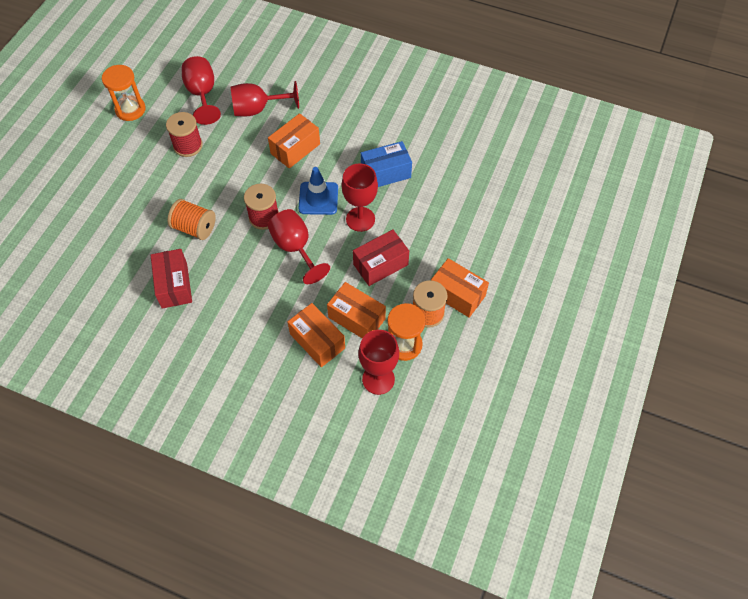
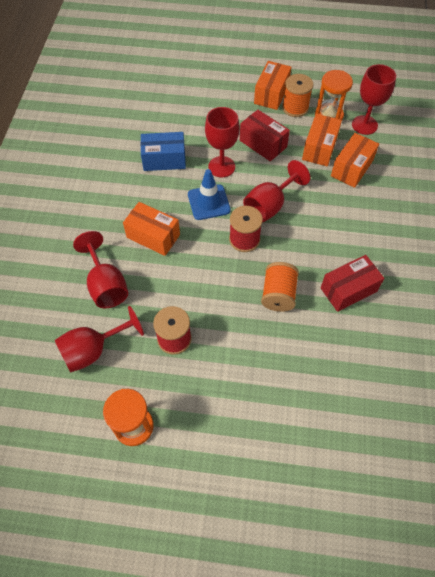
camera: 105 degrees left, 0 degrees up
blue box [361,141,412,187] -> blue box turned 60 degrees counterclockwise [140,132,186,171]

